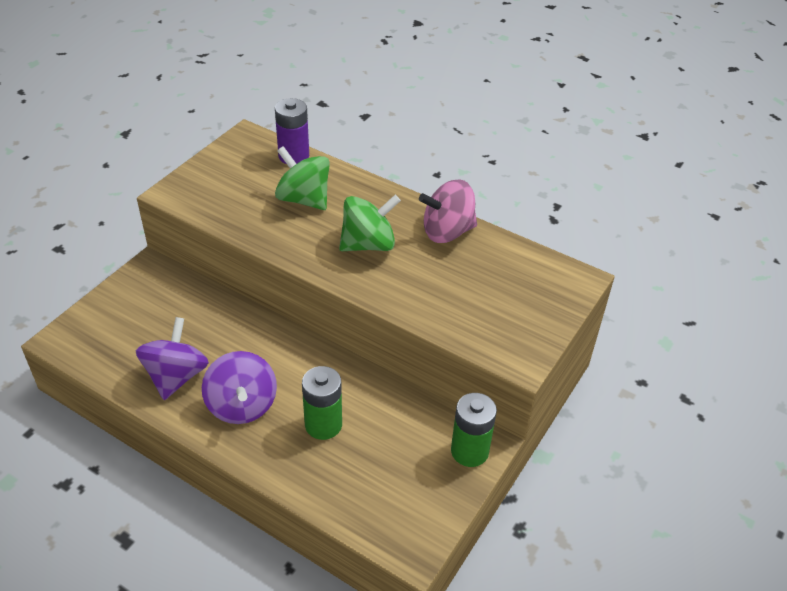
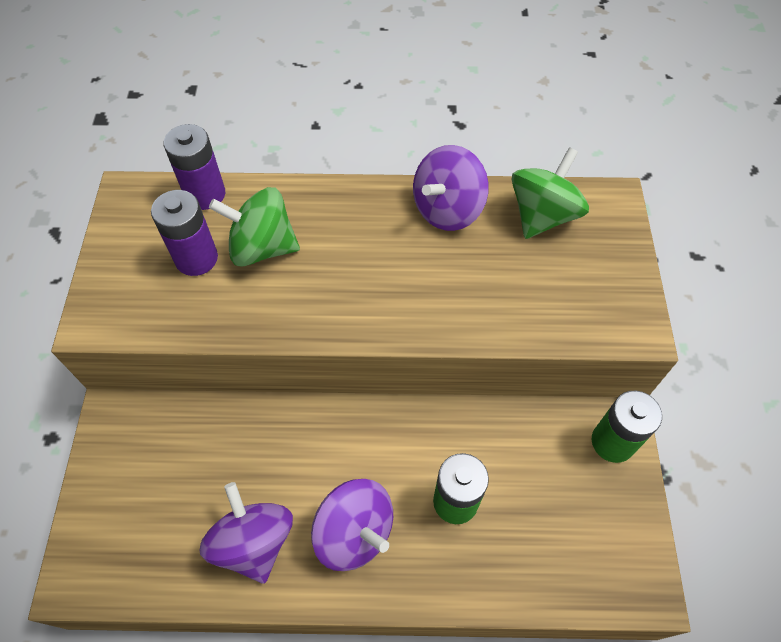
camera: 30 degrees left, 15 degrees up
green spinning top [339,195,401,251] -> green spinning top moved to [512,147,589,239]
pink spinning top [419,179,477,243] -> purple spinning top [413,145,489,231]
none -> purple battery [151,190,218,276]

